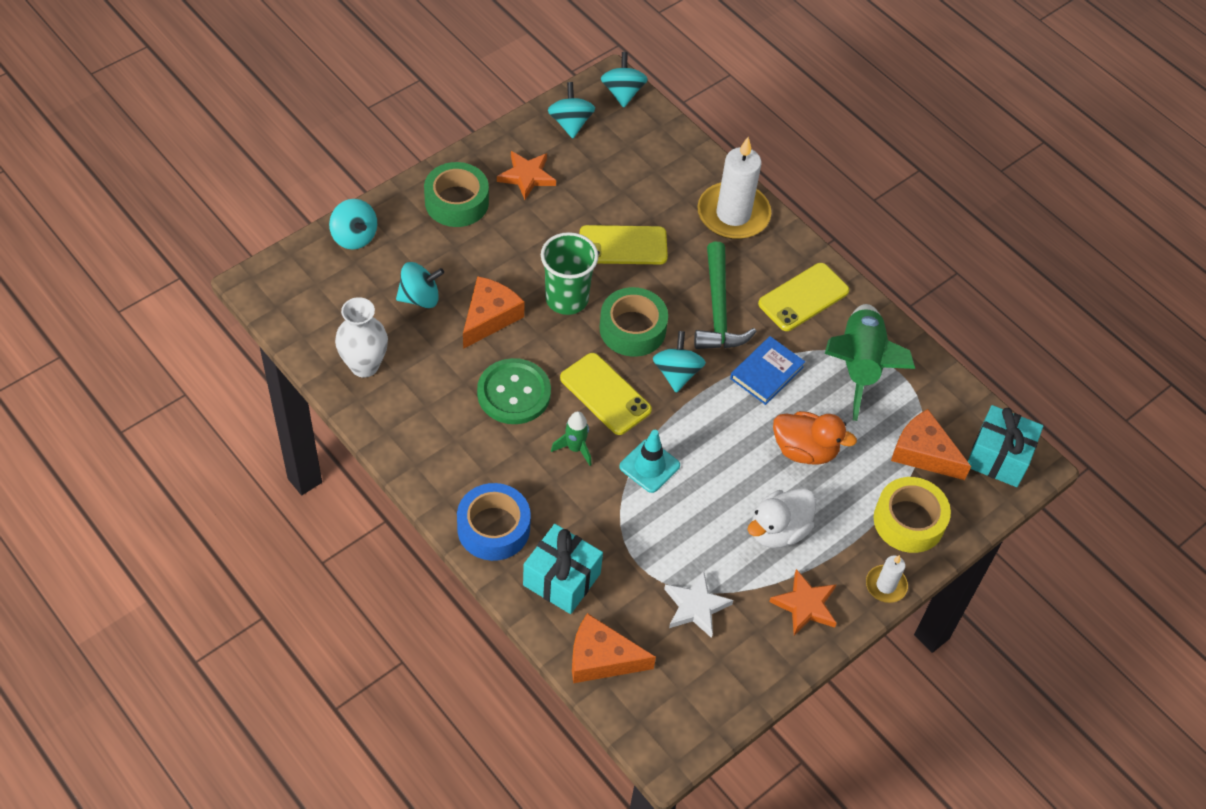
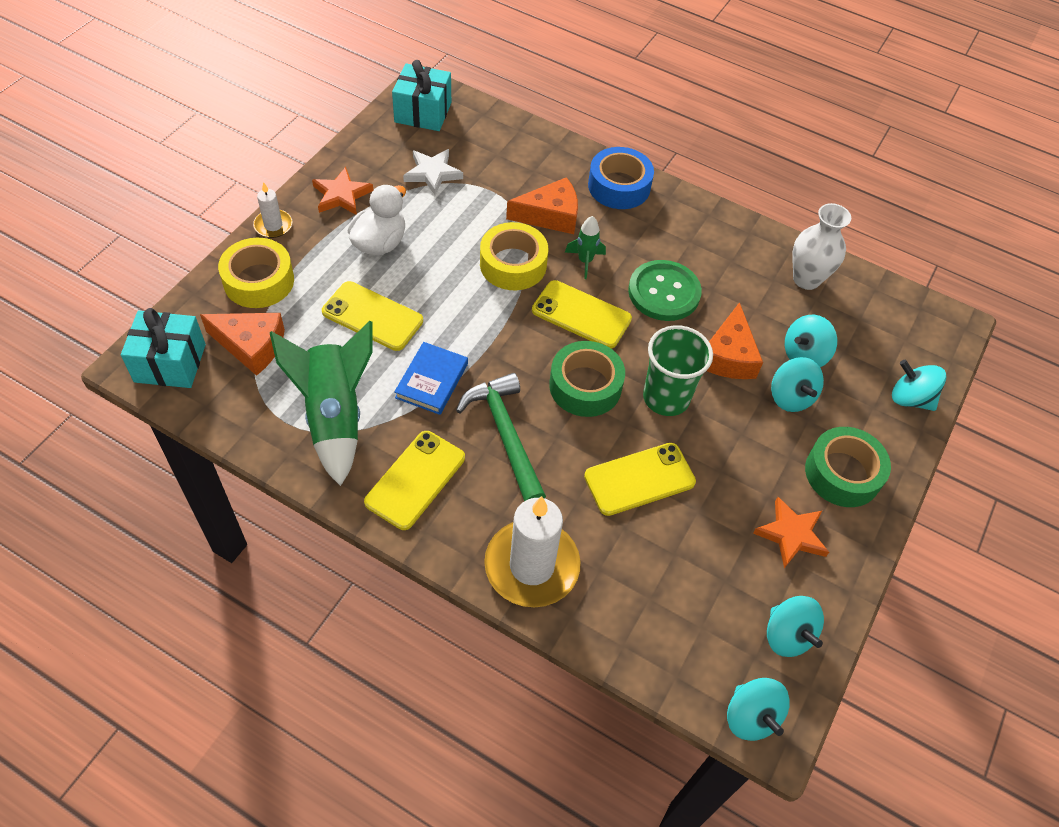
camera: 160 degrees right, 0 degrees up
turquoise gift [523,524,603,614] -> turquoise gift moved to [392,60,451,131]
orange cheese [572,613,656,683] -> orange cheese moved to [506,177,578,234]
turquoise traffic cone [619,430,680,493] -> yellow tape [480,222,548,290]
turquoise spinning top [653,331,706,393] -> turquoise spinning top moved to [771,357,824,412]
orange duck [773,411,857,465] -> yellow phone [322,281,423,351]

